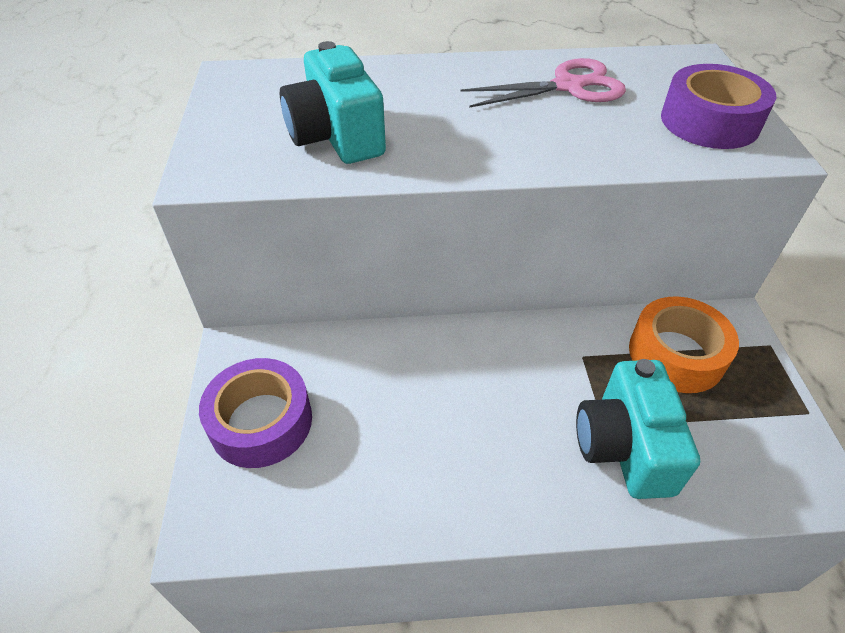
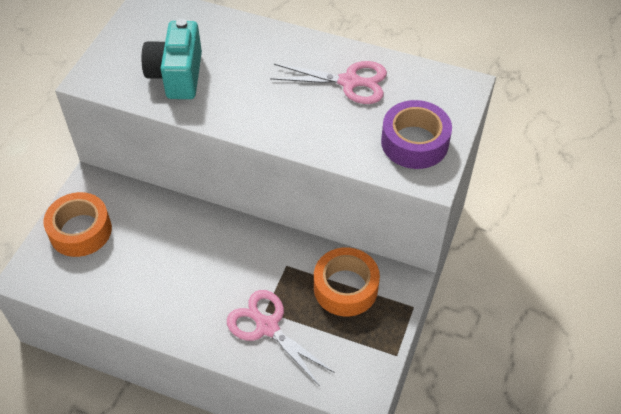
camera: 25 degrees right, 5 degrees up
purple tape [199,358,312,468] -> orange tape [44,192,112,257]
turquoise camera [576,359,700,499] -> pink scissors [227,290,335,386]

